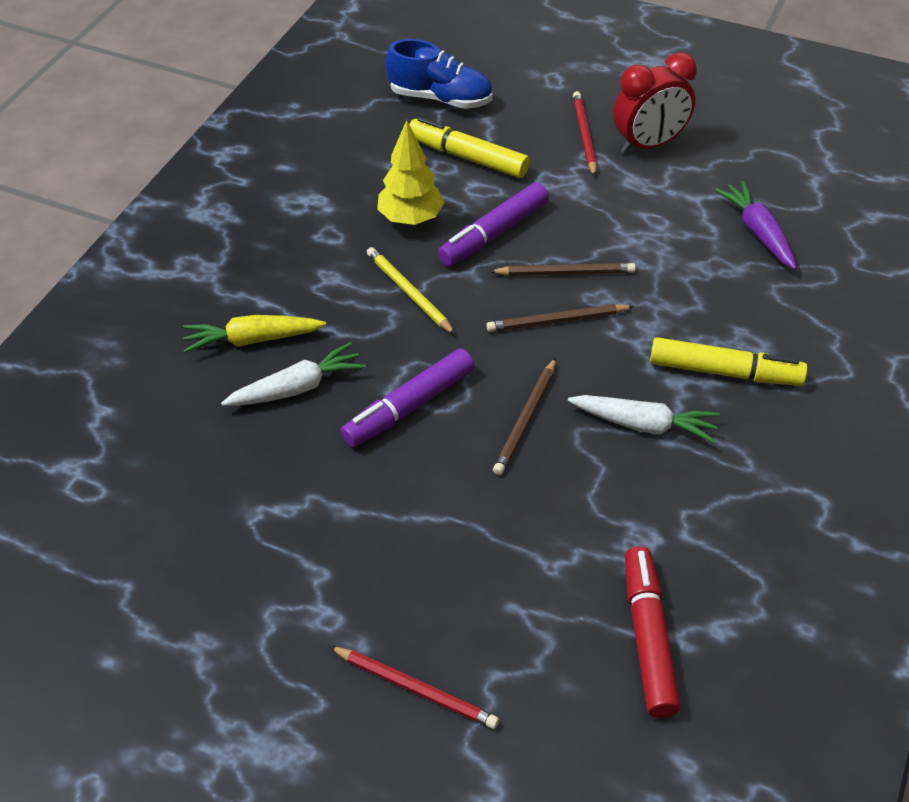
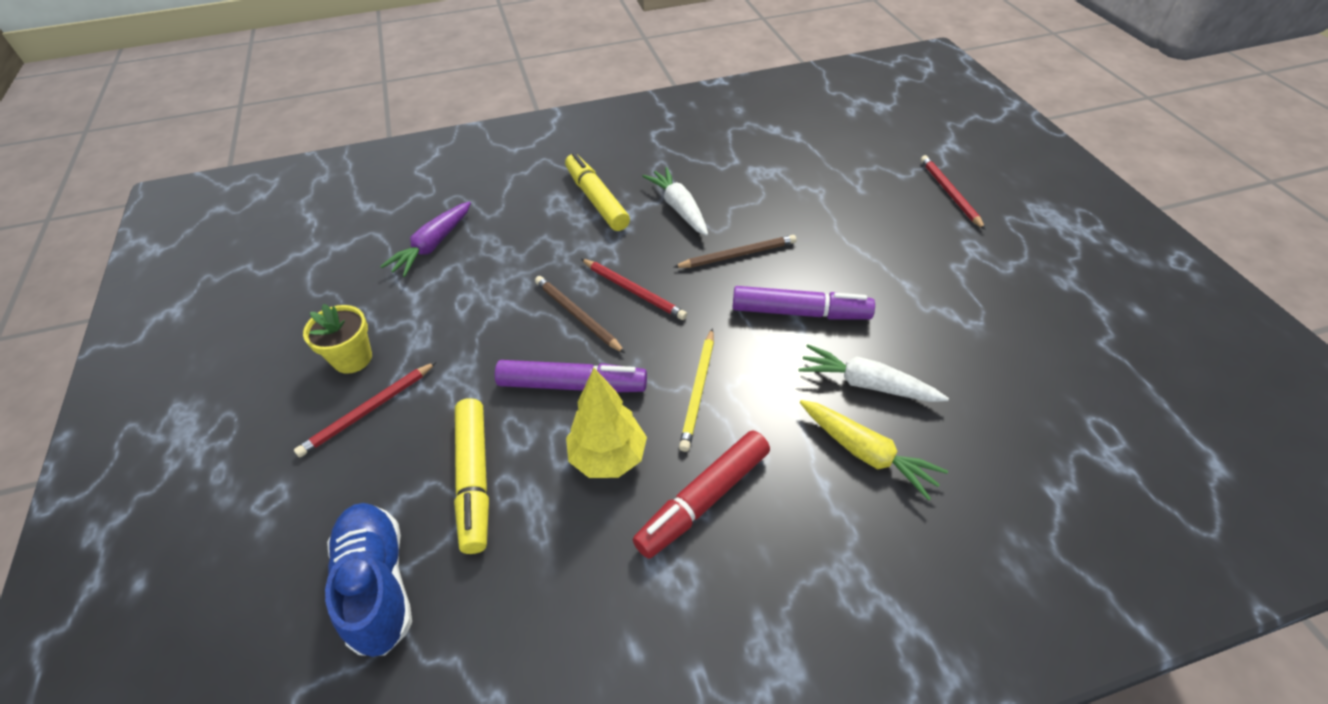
camera: 130 degrees left, 0 degrees up
brown pencil [486,304,635,332] -> red pencil [581,259,687,320]
red clock [613,52,697,154] -> yellow flower pot [303,304,372,374]
red marker [625,546,681,718] -> red marker moved to [633,430,770,559]

